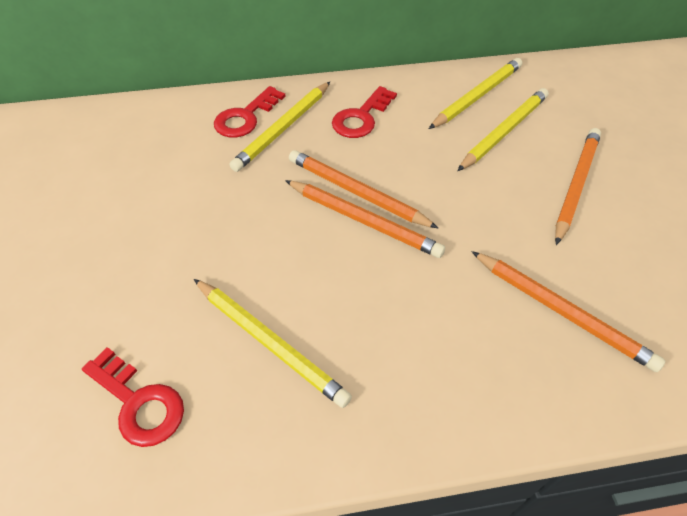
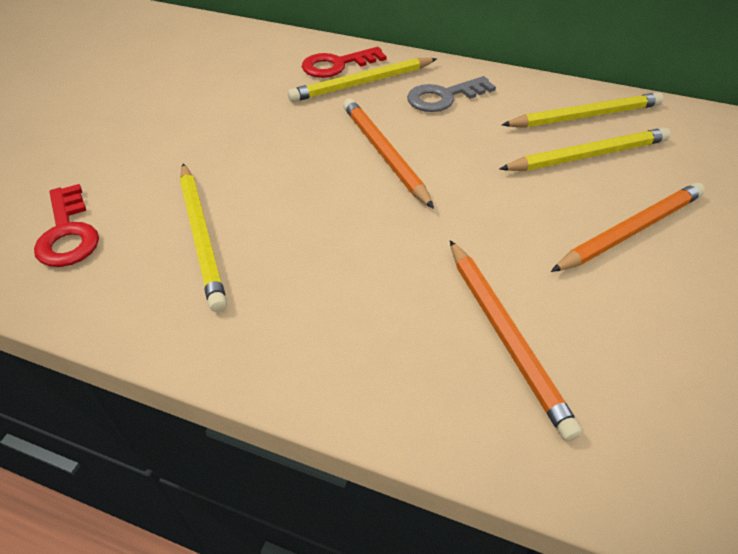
camera: 30 degrees right, 5 degrees down
orange pencil [285,180,445,258] -> none
red key [332,86,397,138] -> grey key [407,76,496,112]

